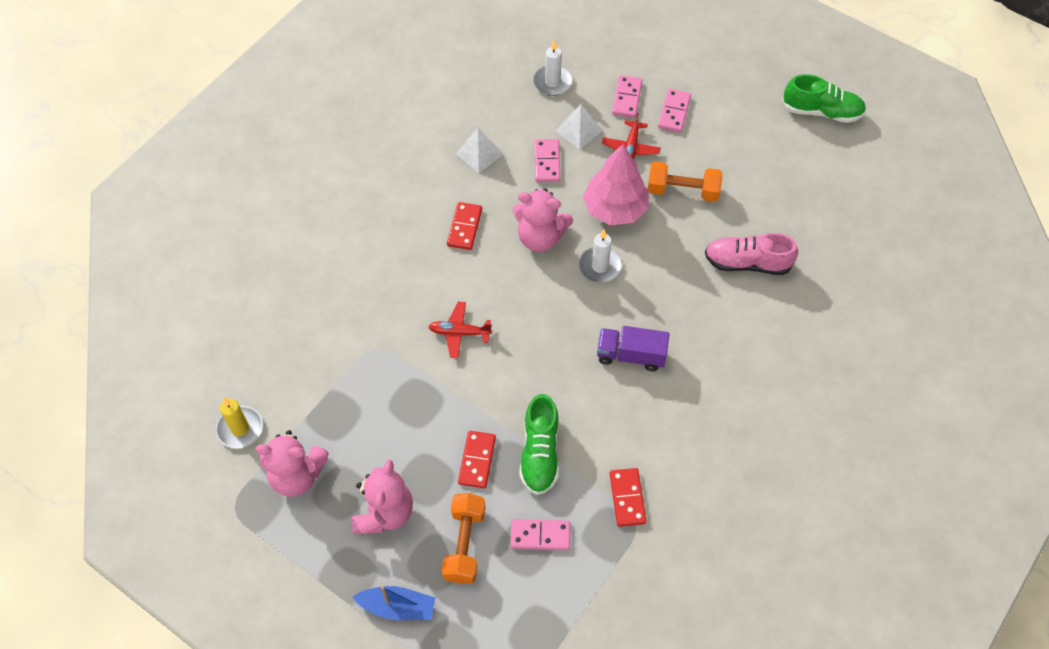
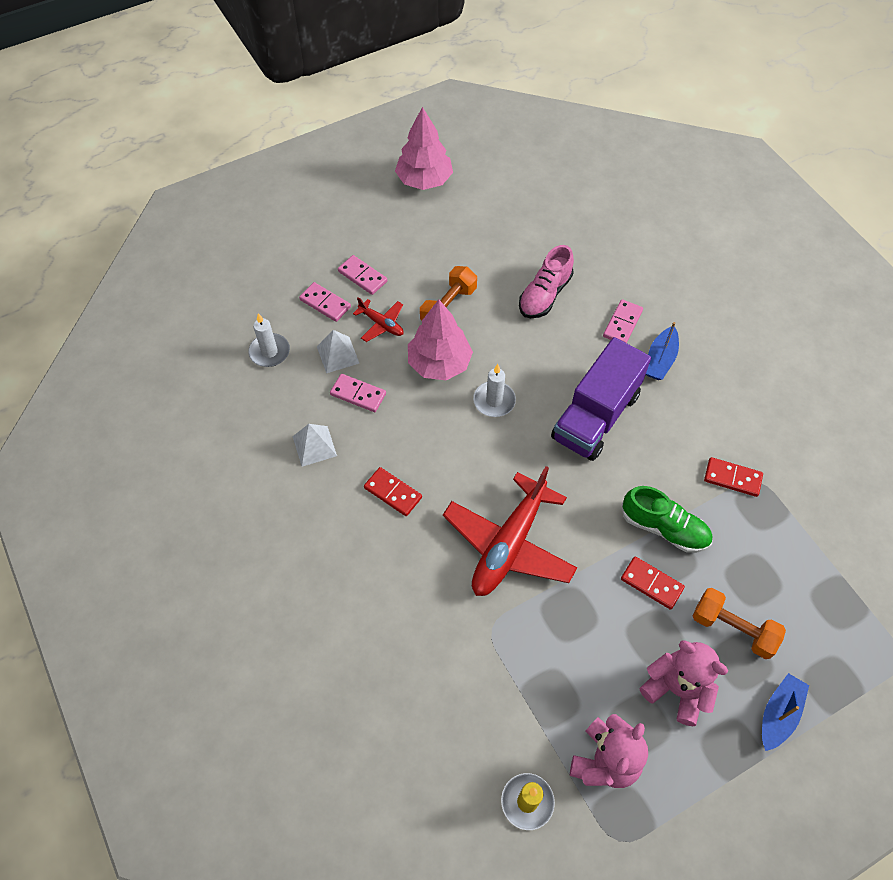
camera: 65 degrees left, 0 degrees up
red plane [428,302,492,358] -> red plane [443,466,577,596], size x2.13
pink domino [510,519,570,550] -> pink domino moved to [603,299,643,343]
pink teddy bear [513,188,573,252] -> none
purple truck [597,326,670,371] -> purple truck [551,337,651,461], size x1.71
green shoe [782,74,866,123] -> pink tree [395,107,453,190]
none -> blue boat [646,322,679,380]

